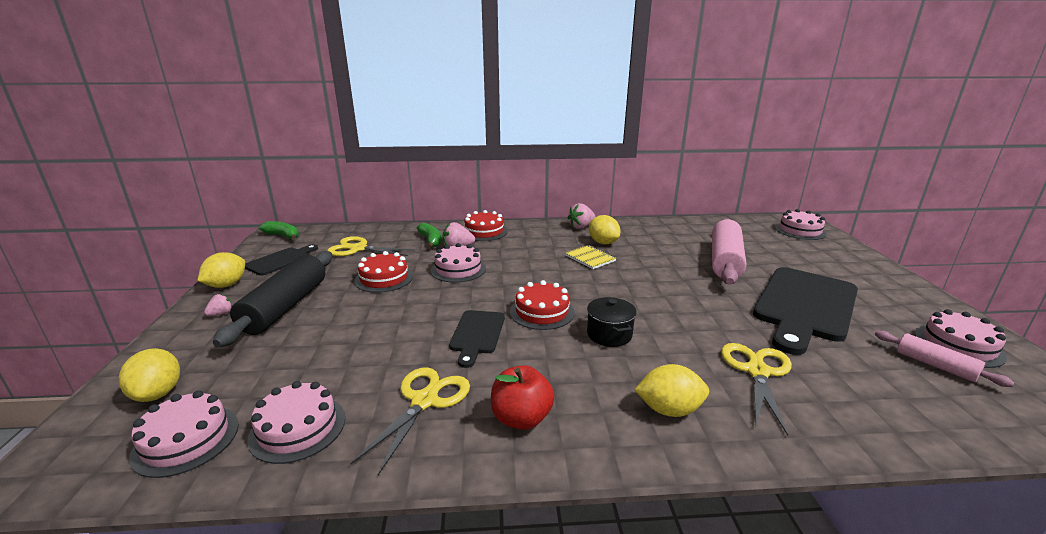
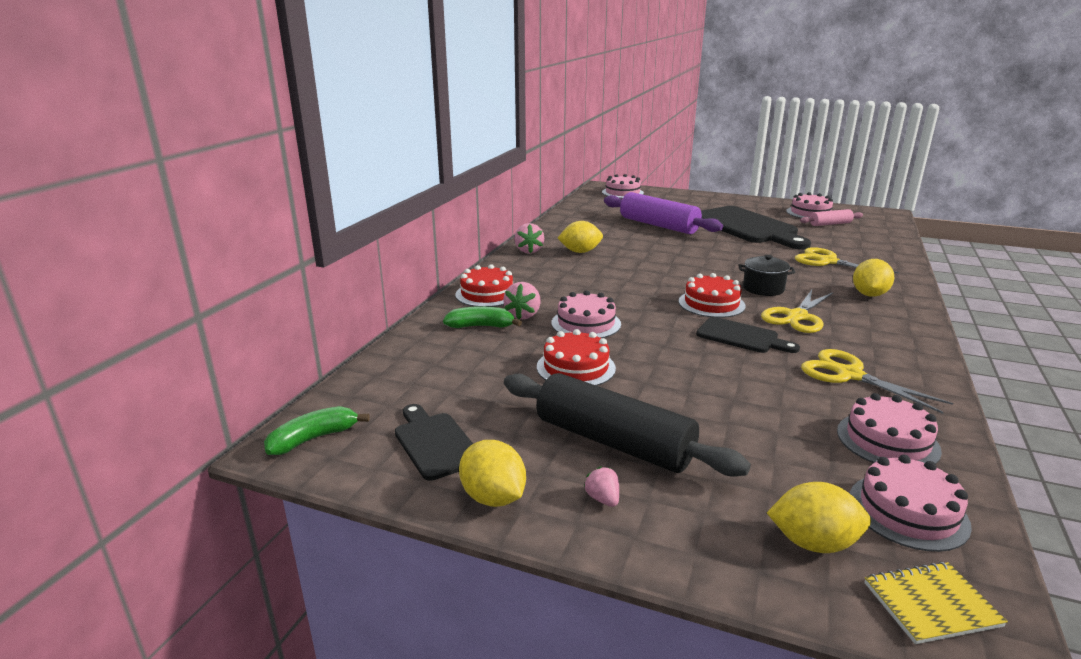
camera: 65 degrees left, 0 degrees up
yellow scissors [327,236,415,256] -> yellow scissors moved to [761,290,834,333]
red apple [491,365,554,430] -> none
yellow notebook [565,245,616,269] -> yellow notebook moved to [864,562,1008,644]
pink rolling pin [712,218,746,285] -> purple rolling pin [604,192,723,234]

